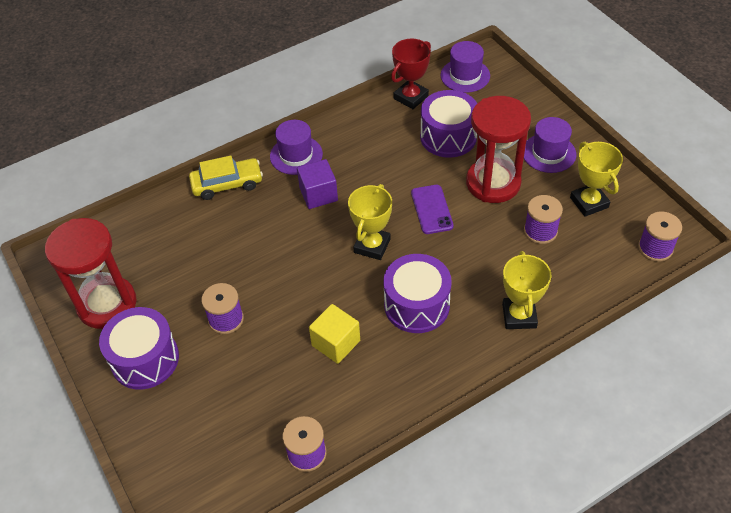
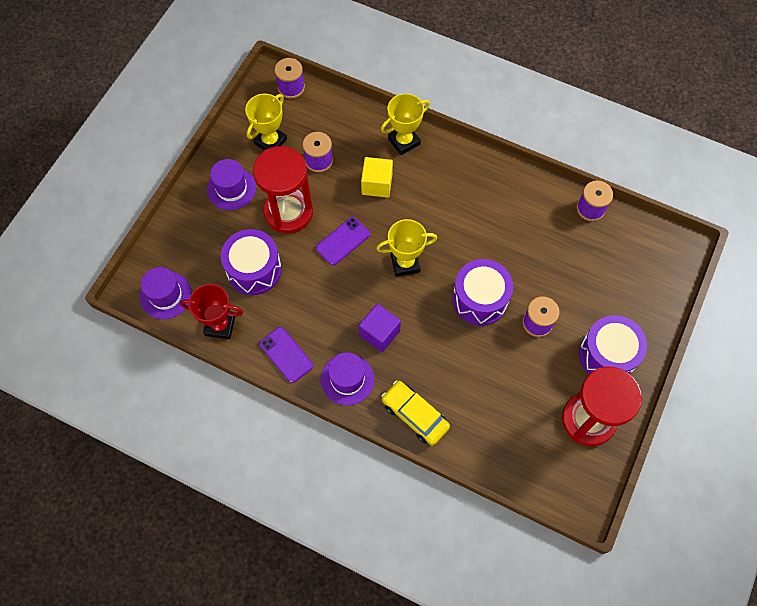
camera: 125 degrees left, 15 degrees up
yellow cube [309,304,360,364] -> yellow cube moved to [361,157,393,198]
purple drum [384,254,452,333] -> purple drum moved to [452,259,513,326]
none -> purple phone [259,327,313,383]

